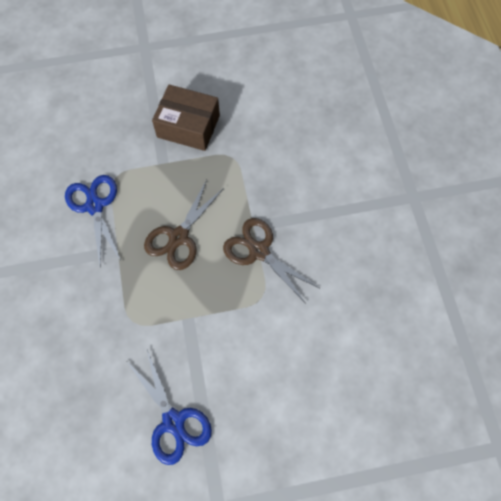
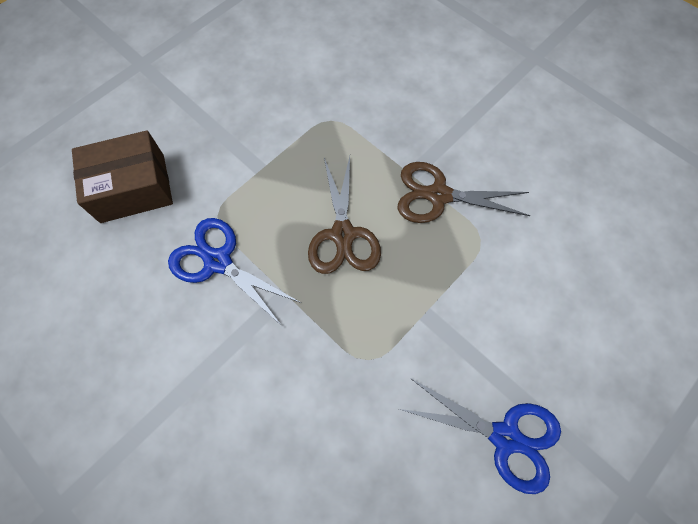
camera: 35 degrees left, 0 degrees up
brown box [152,84,220,151] -> brown box moved to [72,130,173,223]

